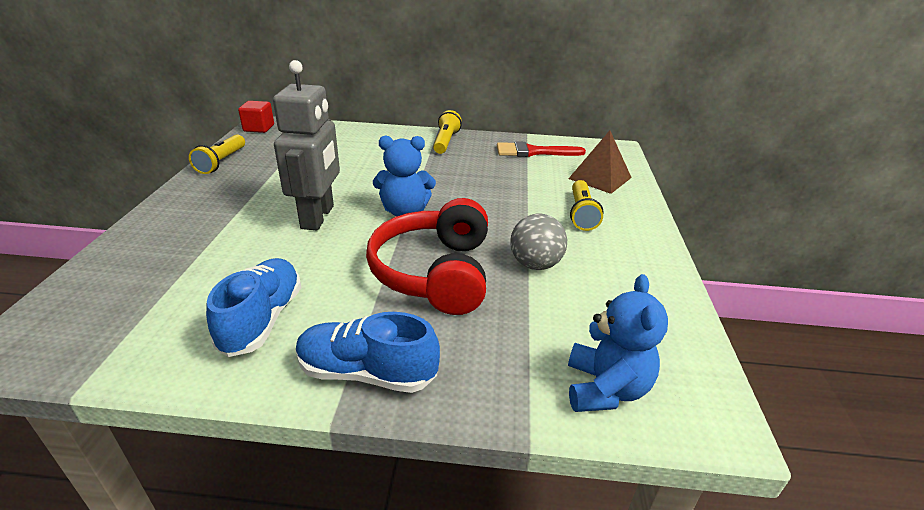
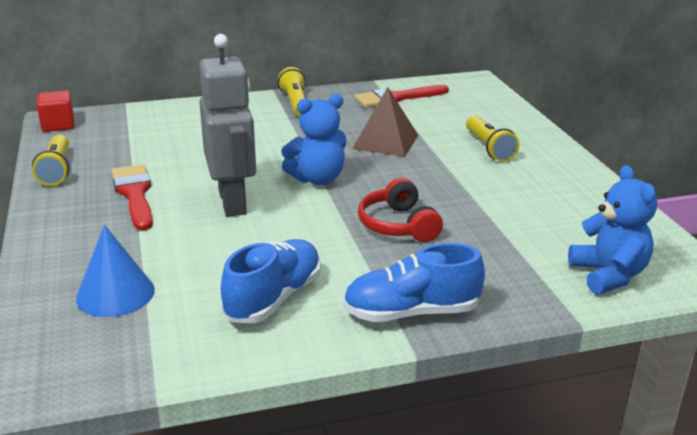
camera: 20 degrees left, 5 degrees down
blue shoe [206,258,301,357] -> blue shoe turned 45 degrees clockwise [221,239,321,323]
red headphones [366,198,488,315] -> red headphones [358,178,443,242], size x0.60
grey ball [510,214,567,270] -> none
brown pyramid [568,130,632,194] -> brown pyramid moved to [352,87,418,157]
none -> blue cone [76,225,155,317]
none -> red brush [112,164,153,231]

